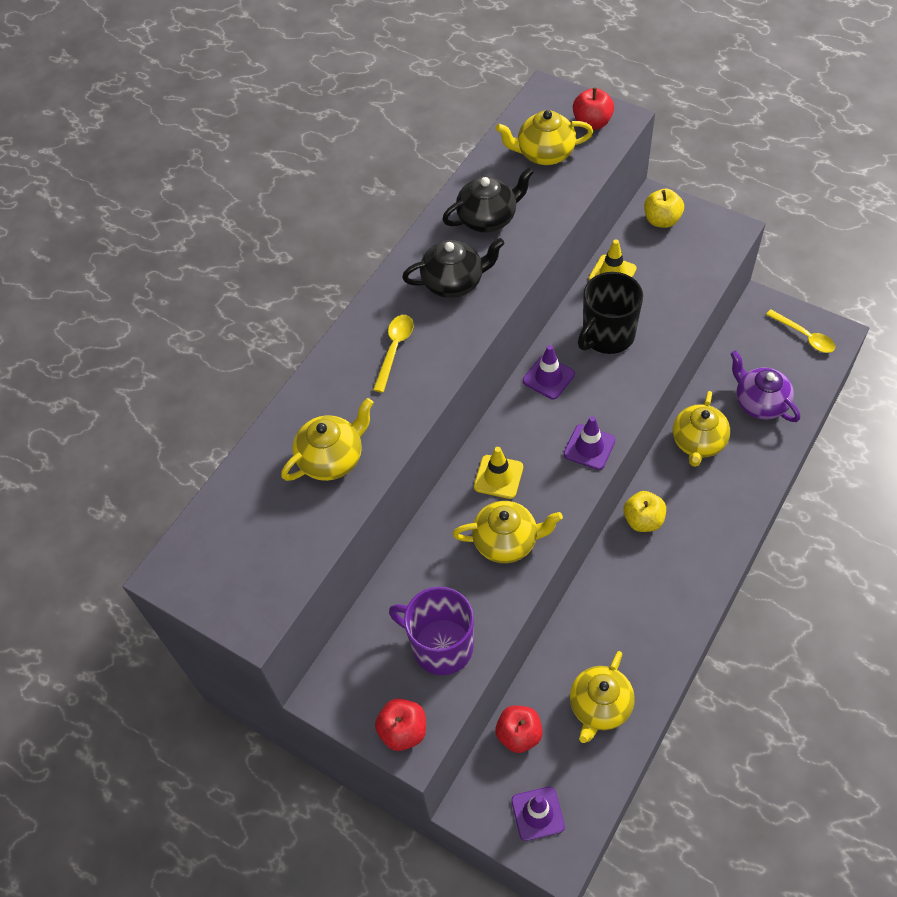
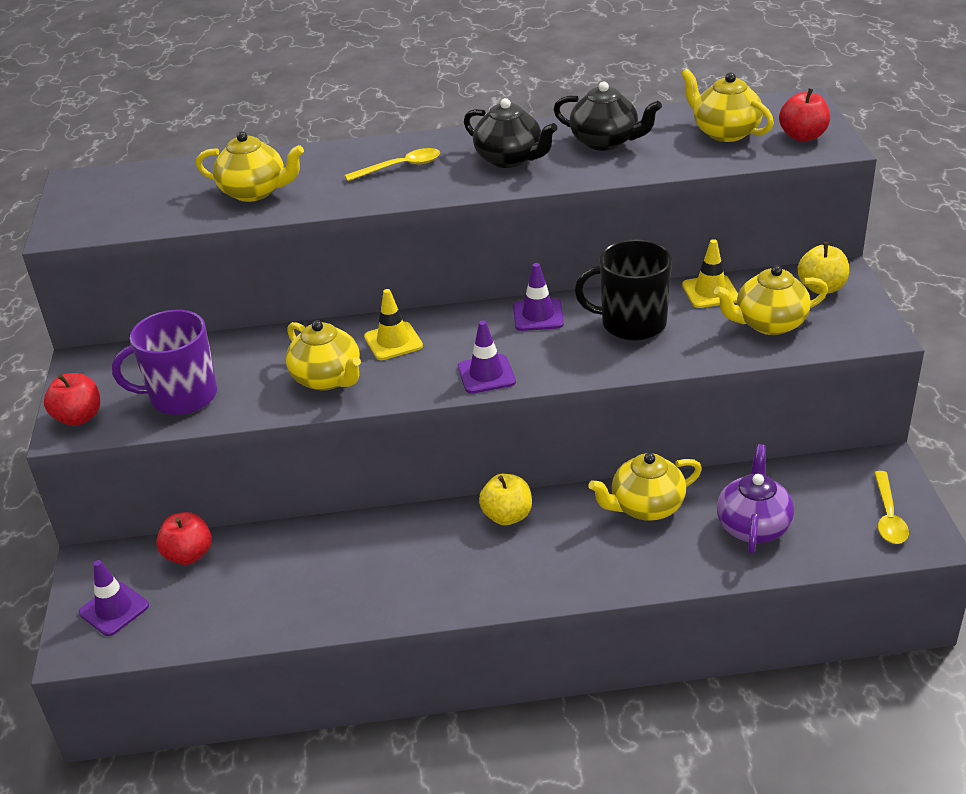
camera: 50 degrees right, 20 degrees down
purple mug [389,587,474,675] -> purple mug turned 90 degrees counterclockwise [112,310,217,415]
yellow teapot [570,651,634,743] -> yellow teapot moved to [714,265,828,335]

